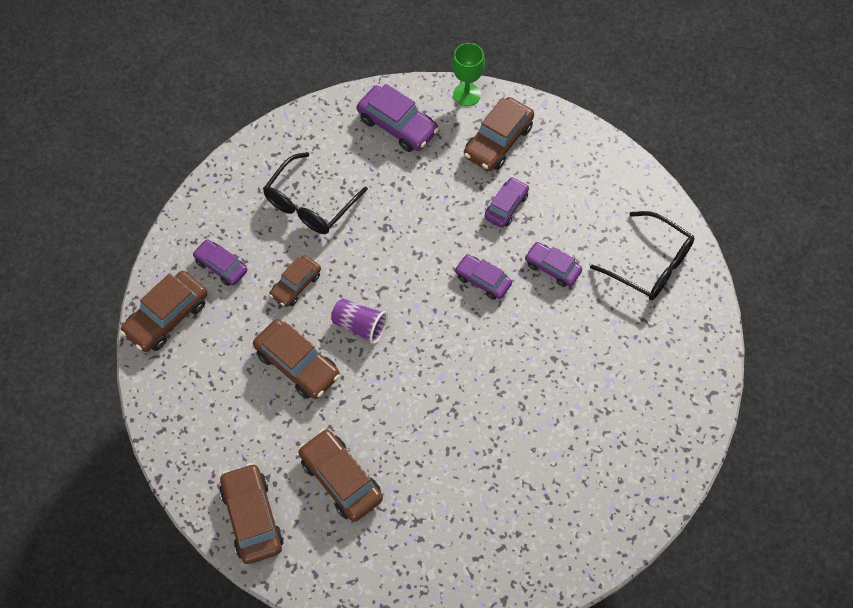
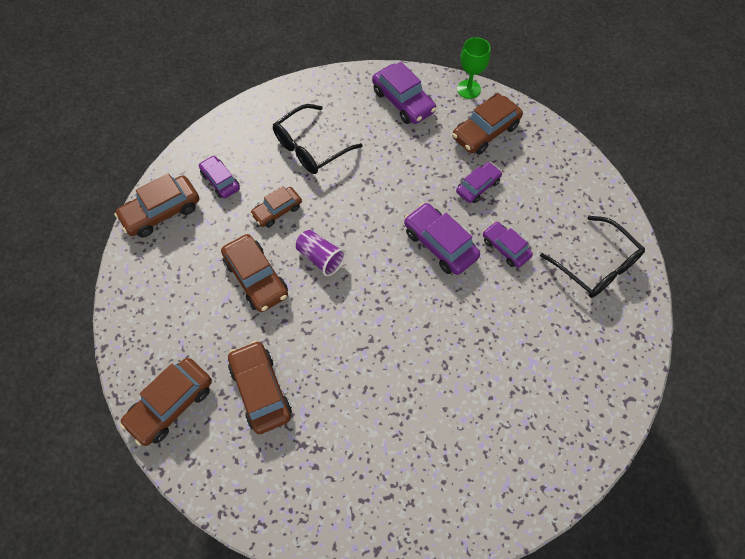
camera: 15 degrees right, 0 degrees up
brown car [220,463,284,564] -> brown car turned 135 degrees counterclockwise [120,358,212,446]
purple car [455,254,512,300] -> purple car [404,203,480,275], size x1.56

